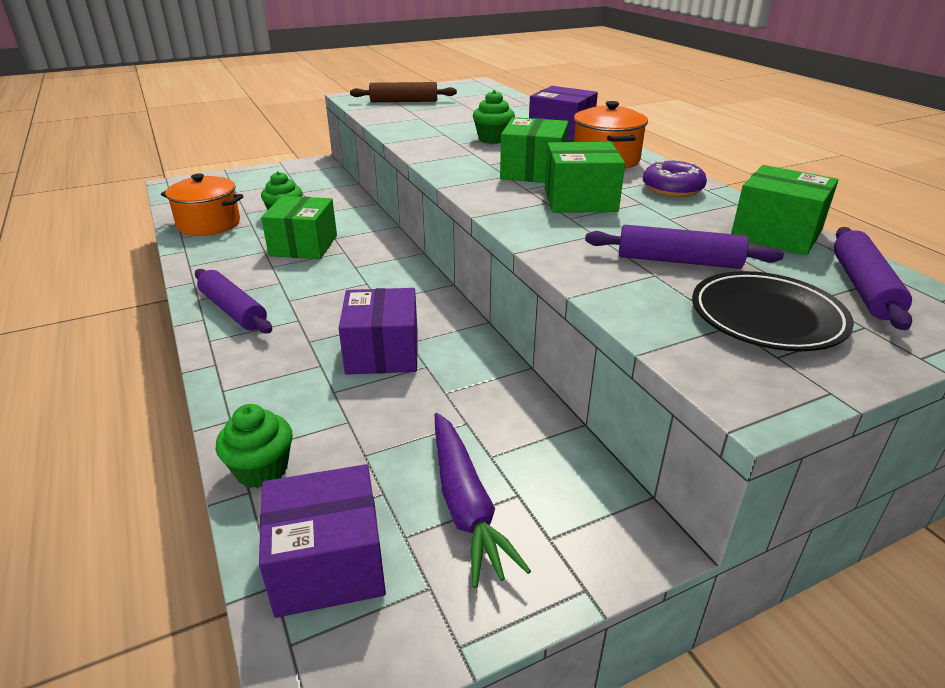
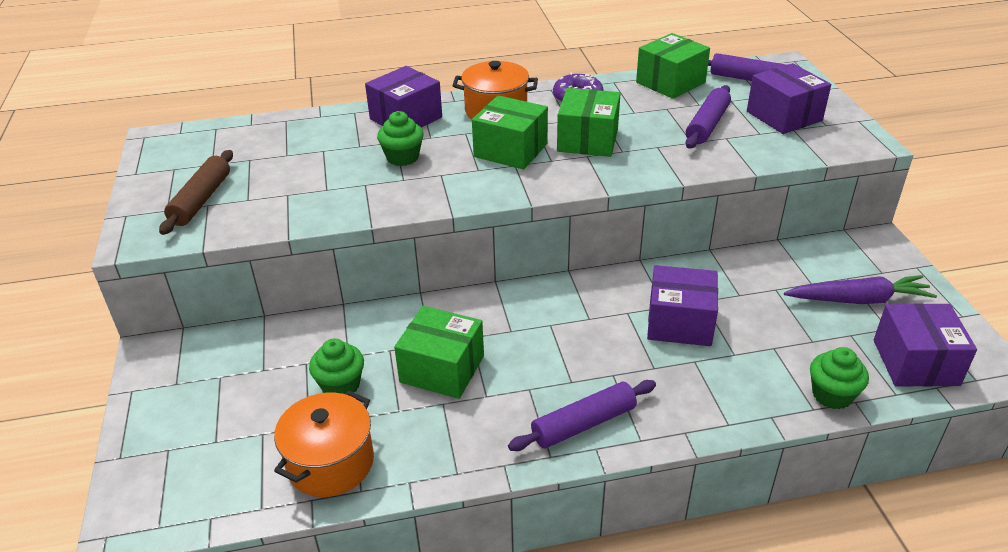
camera: 75 degrees left, 5 degrees up
black plate [692,271,854,351] -> purple box [747,63,831,134]

